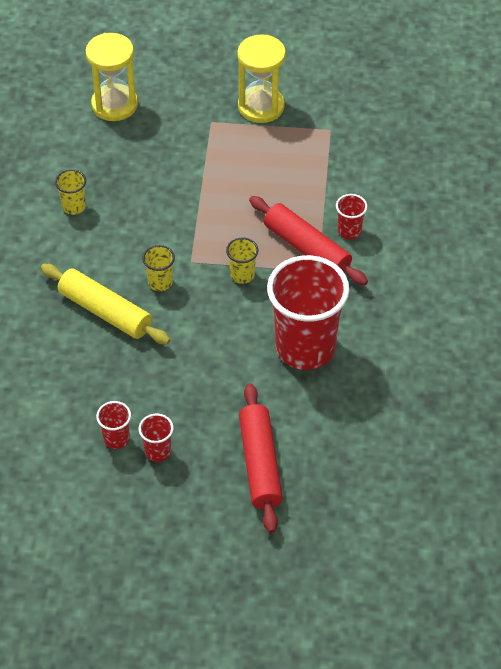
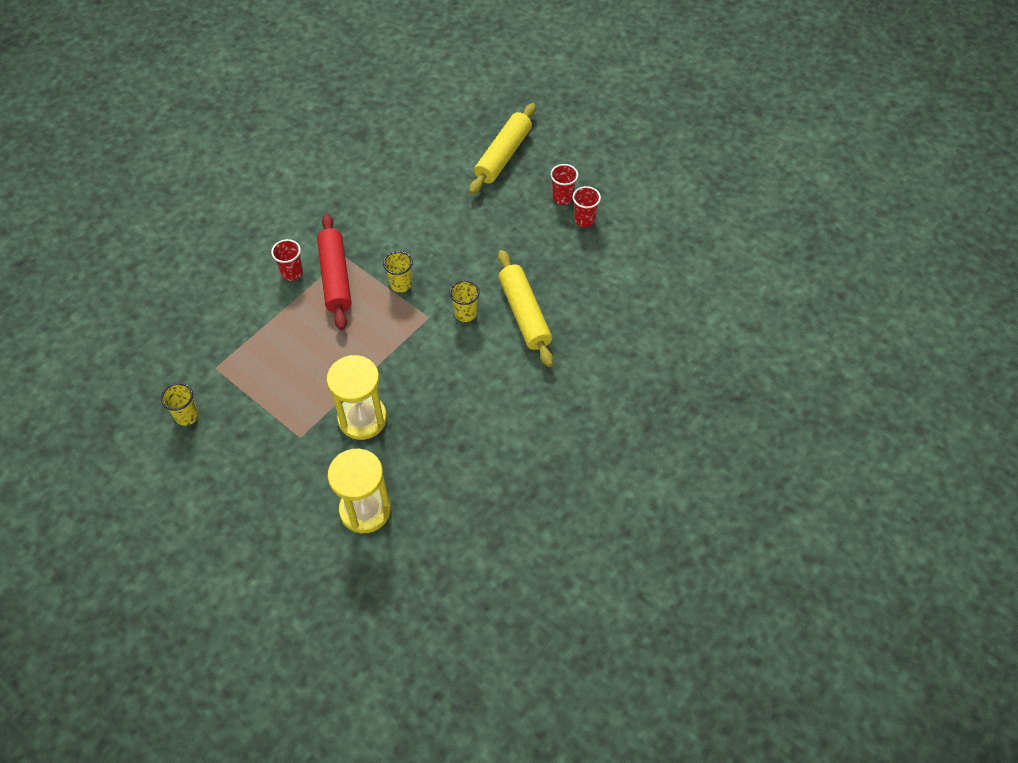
camera: 145 degrees left, 5 degrees up
yellow cup [55,169,86,215] -> yellow cup moved to [161,383,199,426]
yellow hourglass [237,34,286,123] -> yellow hourglass moved to [327,355,387,440]
red rolling pin [239,384,283,533] -> yellow rolling pin [469,103,536,195]
red cup [267,255,350,370] -> none

